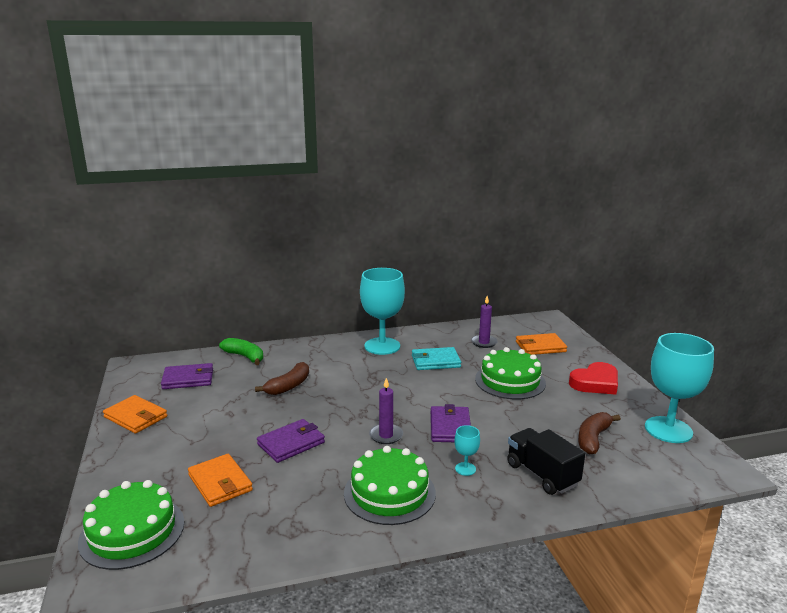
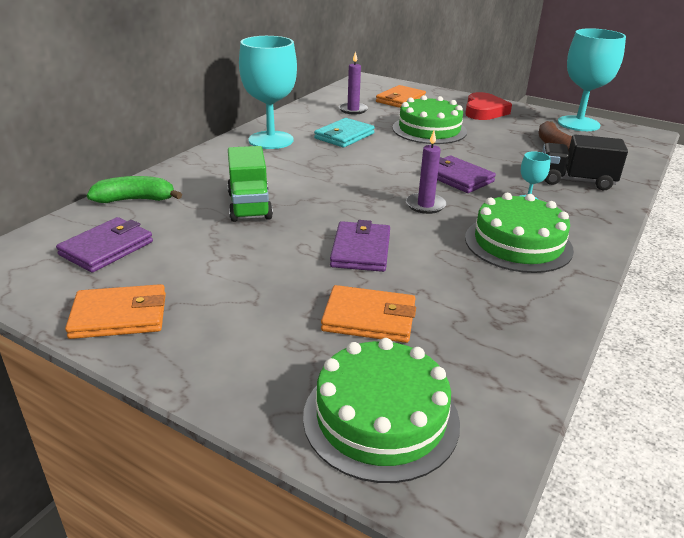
camera: 45 degrees left, 10 degrees up
brown banana [255,362,309,395] -> green truck [227,146,273,222]

